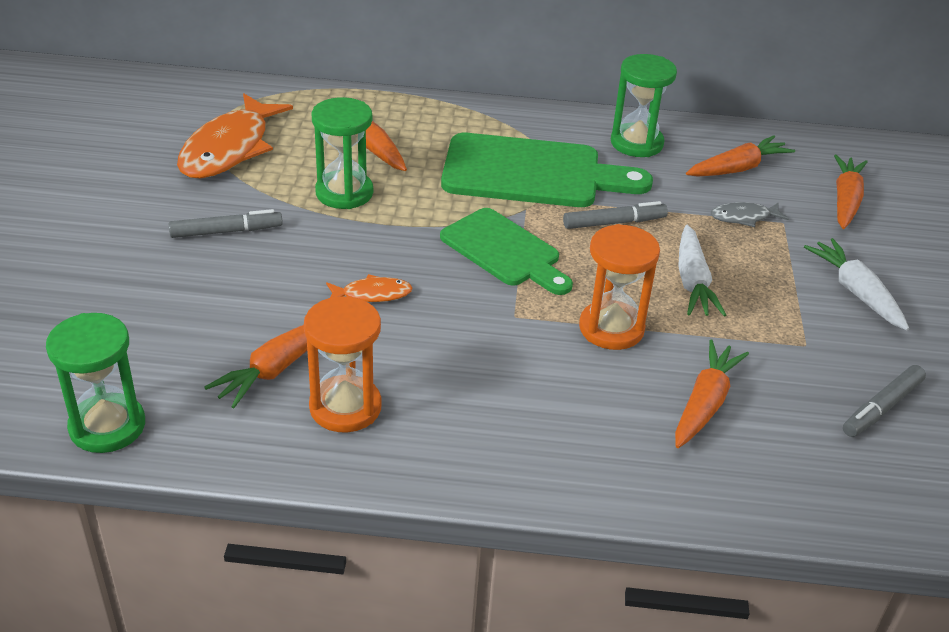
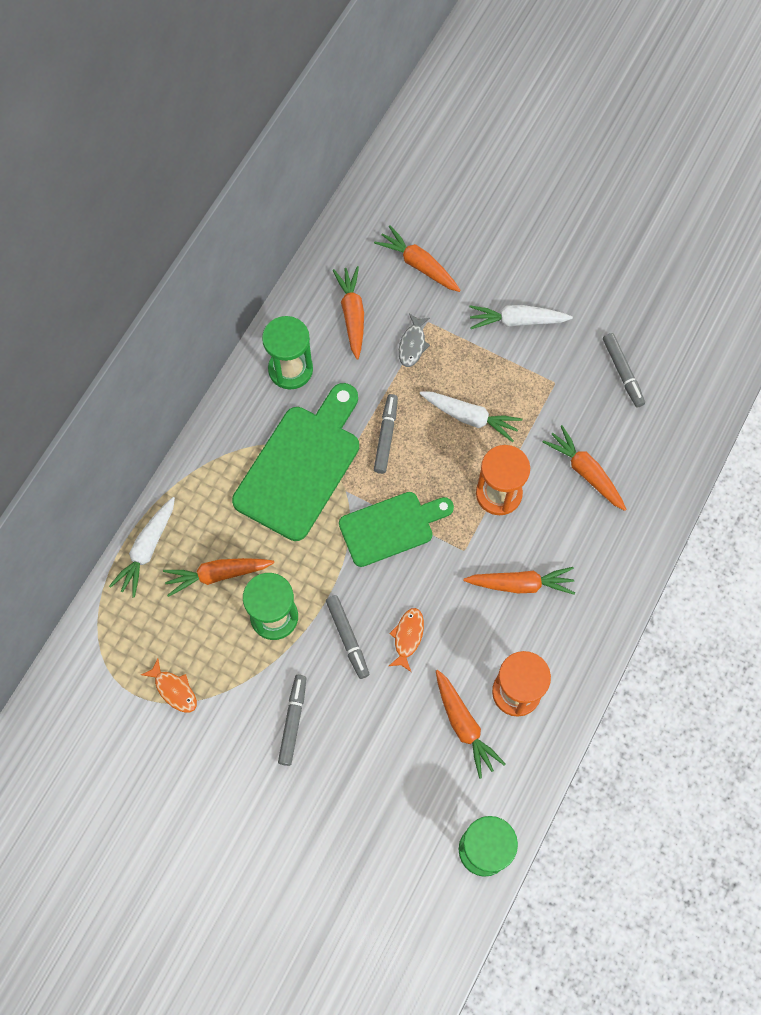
camera: 65 degrees left, 30 degrees up
orange fish [177,94,293,178] -> orange fish [141,658,197,713], size x0.46
none -> white carrot [109,497,175,598]
none -> grey marker [326,595,369,679]
none -> orange carrot [463,567,575,595]

